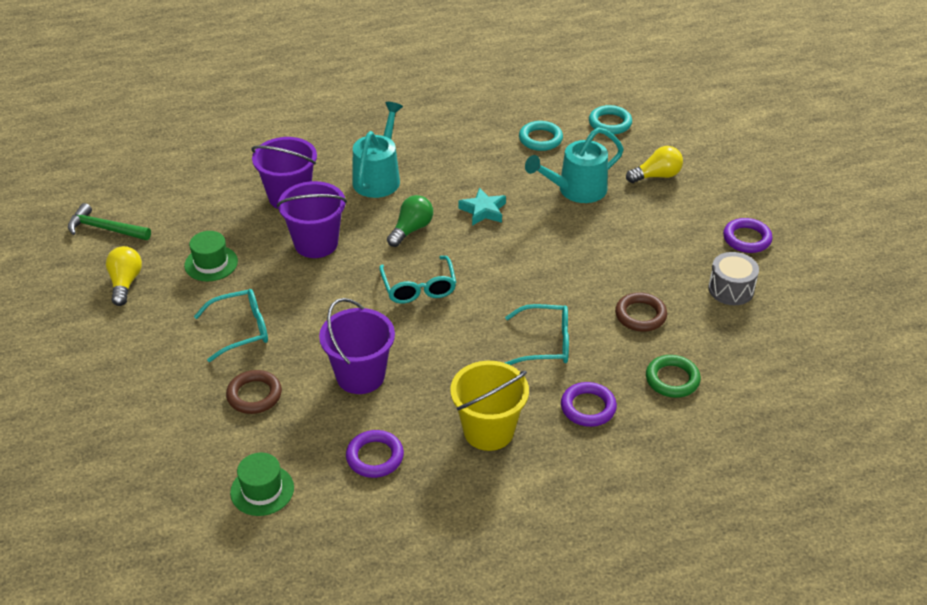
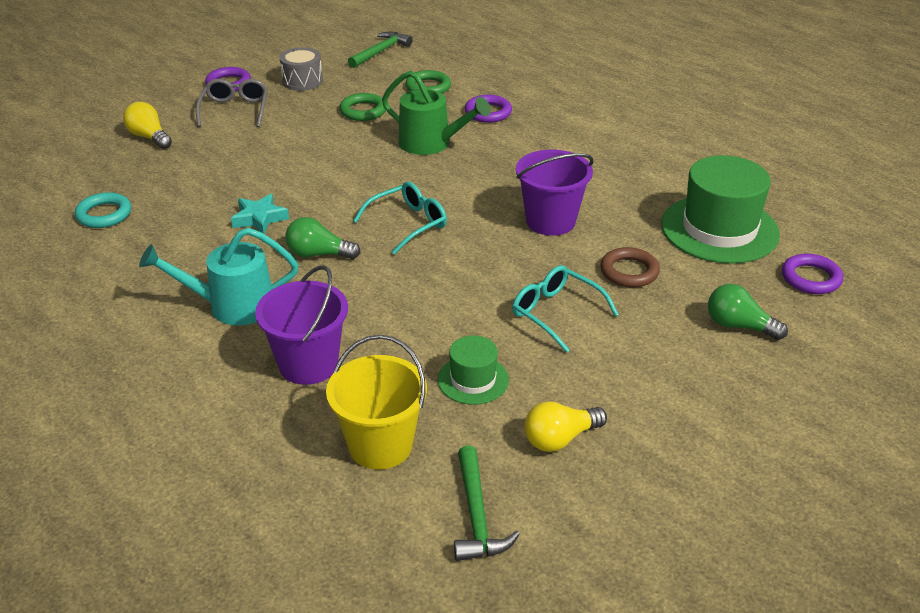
camera: 115 degrees left, 5 degrees down
green hat [230,453,294,516] -> green hat [661,155,780,264], size x1.95
purple bucket [277,181,347,258] -> none
purple ring [346,430,404,478] -> purple ring moved to [782,253,843,294]
yellow bucket [450,361,529,451] -> yellow bucket moved to [326,335,427,470]
turquoise glasses [505,304,569,365] -> green watering can [382,71,491,155]
turquoise watering can [525,127,624,203] -> none
turquoise ring [589,105,632,135] -> none
brown ring [615,292,667,332] -> green ring [340,93,386,121]
none -> grey glasses [196,79,268,127]
none -> green hammer [348,31,413,68]
none -> green light bulb [708,284,788,340]

